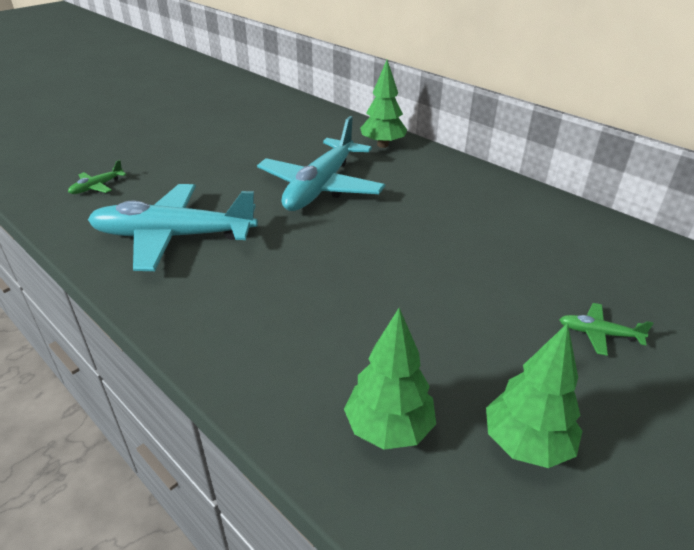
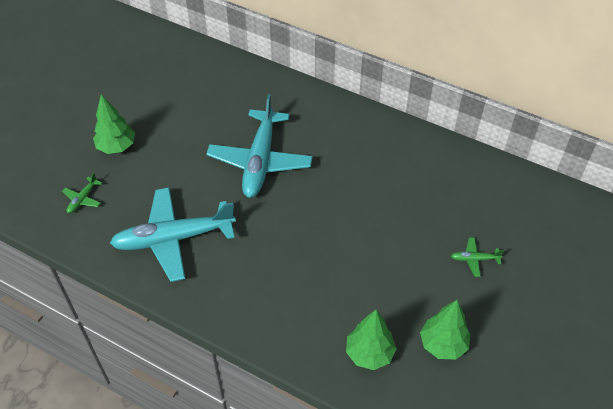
camera: 15 degrees left, 15 degrees up
green tree [360,60,407,148] -> green tree moved to [93,94,135,154]

